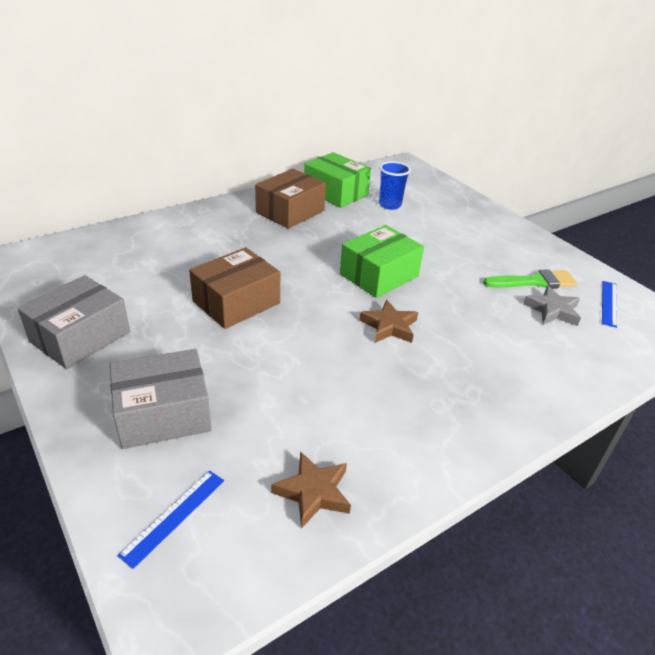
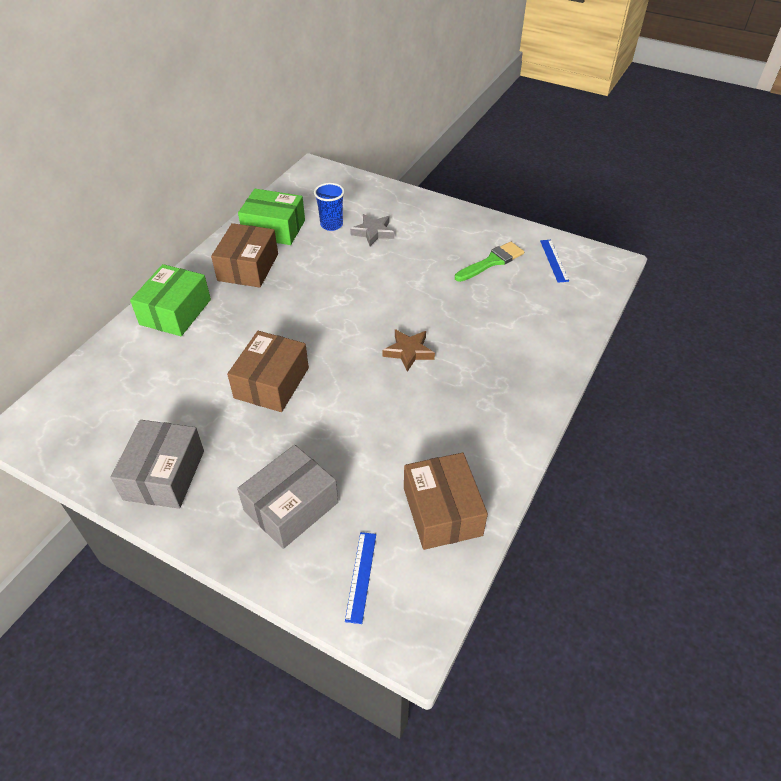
camera: 25 degrees left, 10 degrees up
brown star [271,451,351,529] -> brown box [404,453,488,550]
green box [340,225,424,298] -> green box moved to [130,264,211,336]
grey star [523,286,581,326] -> grey star moved to [350,214,394,246]

